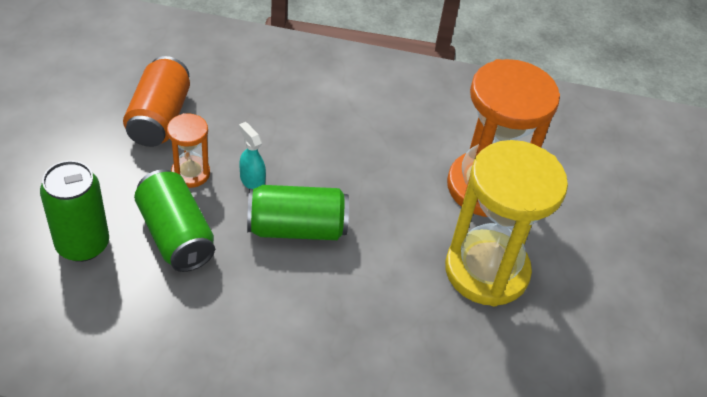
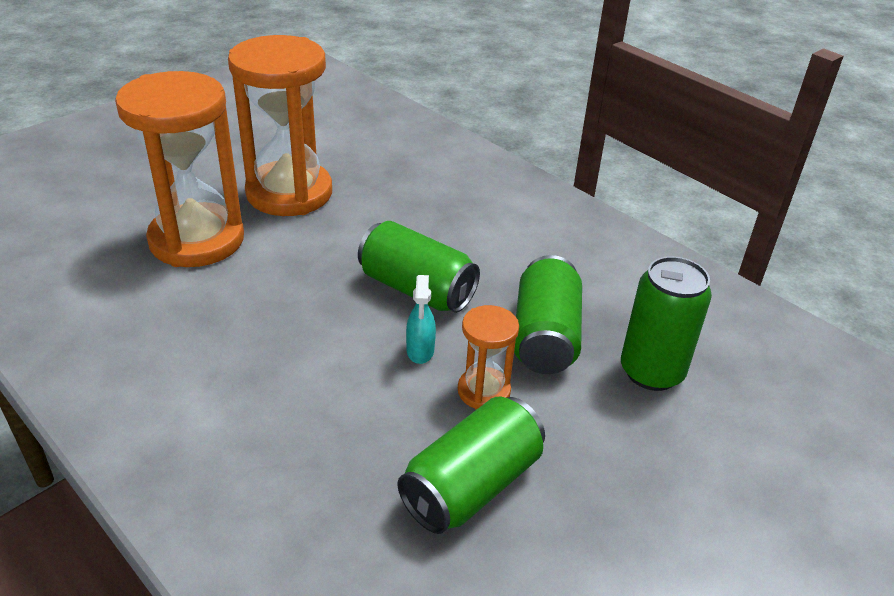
camera: 140 degrees left, 10 degrees down
orange can [123,56,190,147] -> green can [398,397,545,534]
yellow hourglass [445,140,568,306] -> orange hourglass [228,35,332,216]

